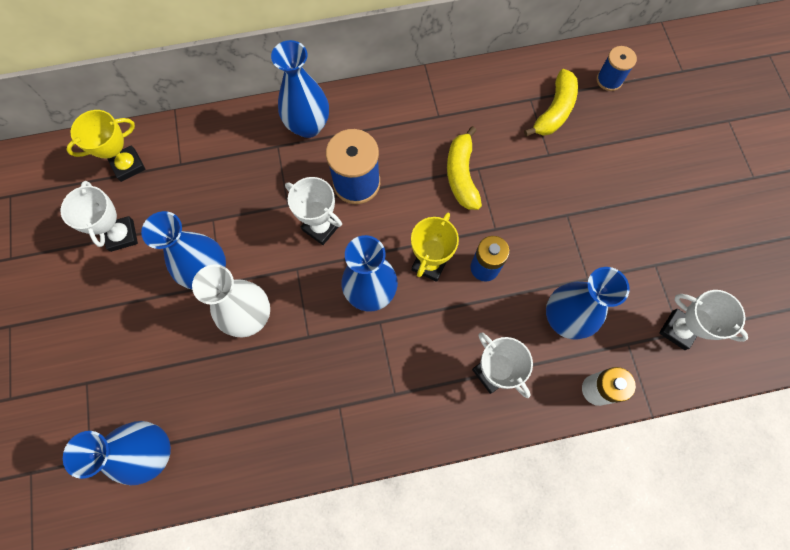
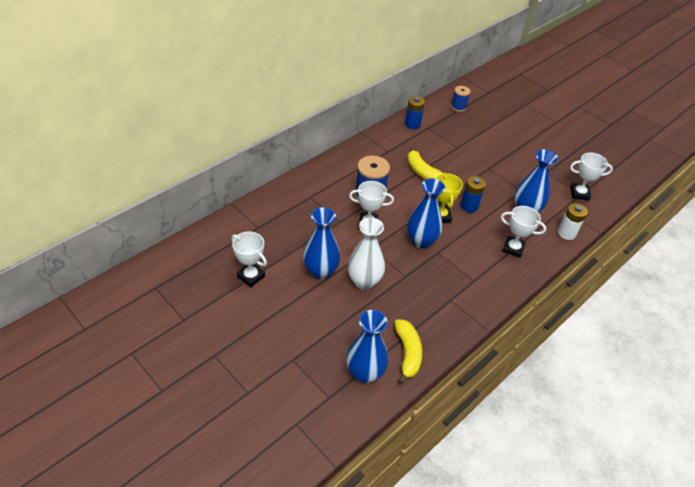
camera: 35 degrees left, 25 degrees down
yellow trophy [66,110,146,182] -> none
blue vase [271,40,329,138] -> none
yellow banana [524,69,578,136] -> yellow banana moved to [394,320,422,384]
none -> blue battery [405,96,425,129]

